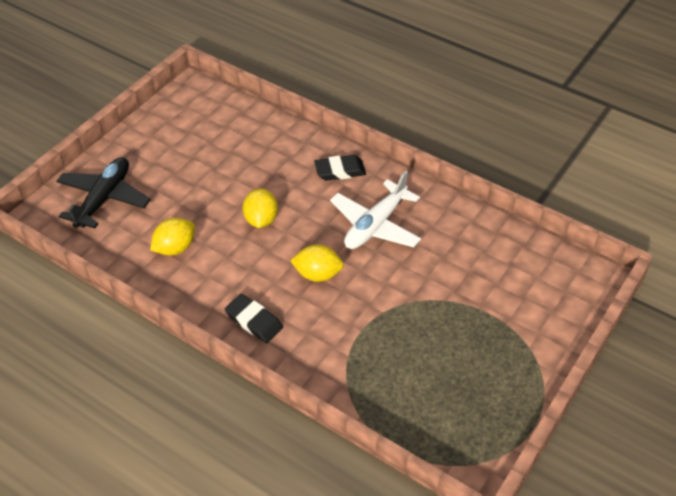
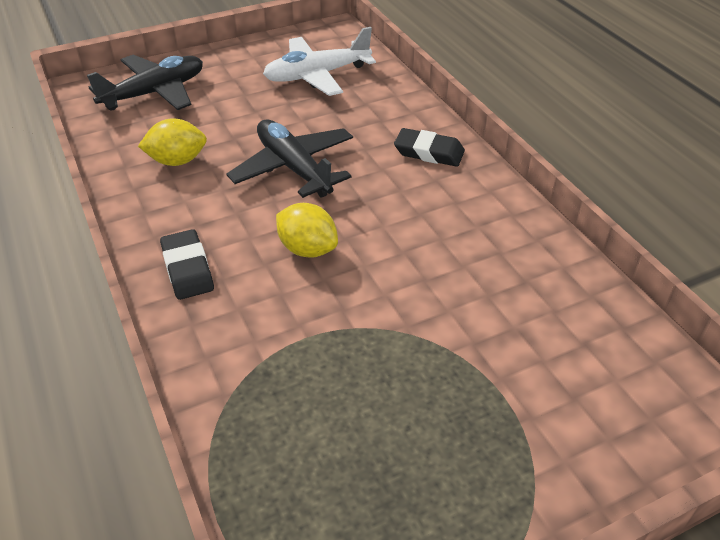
camera: 30 degrees right, 5 degrees down
yellow lemon [243,189,278,228] -> black plane [227,119,353,198]
white plane [330,171,421,249] -> white plane moved to [263,27,376,96]

